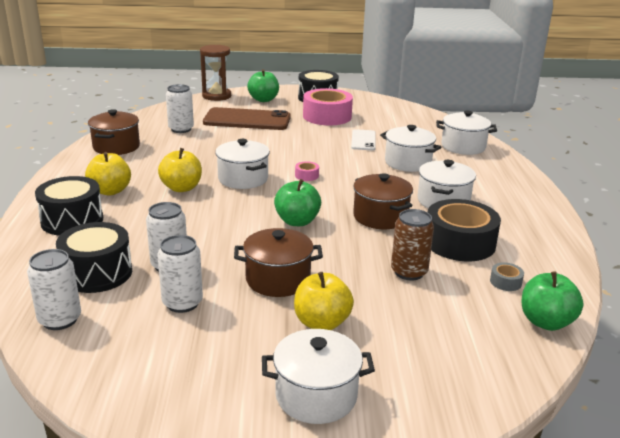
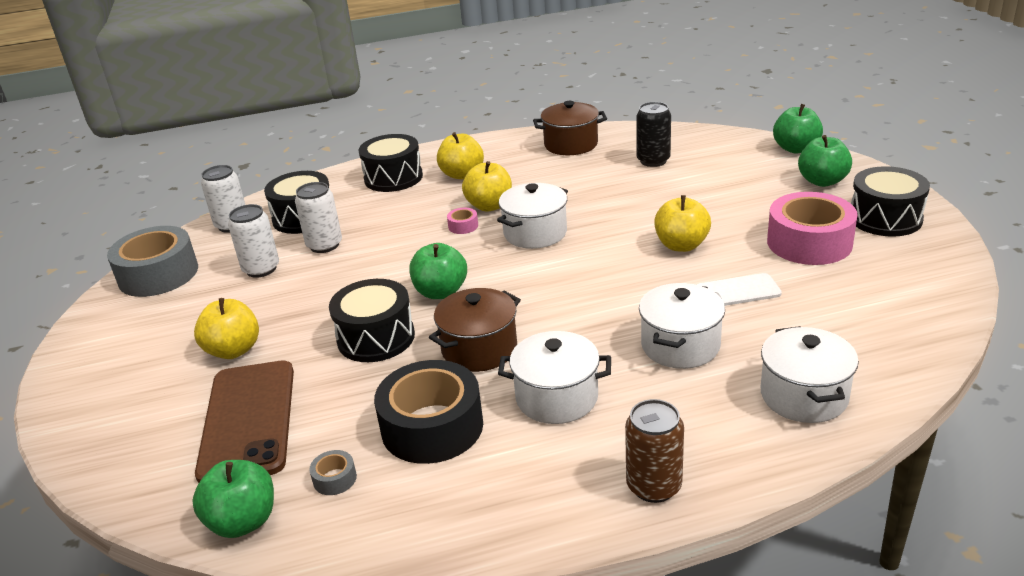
camera: 80 degrees right, 5 degrees up
white can [166,84,194,133] -> black can [636,102,671,167]
brown hourglass [200,45,231,101] -> green apple [773,104,823,153]
brown phone [203,107,291,130] -> brown phone moved to [195,361,294,483]
brown pot [234,228,323,297] -> none
white pot [262,329,375,424] -> none
pink tape [295,161,319,181] -> pink tape moved to [447,208,478,234]
brown can [391,209,434,281] -> brown can moved to [625,399,684,503]
none -> grey tape [107,226,198,297]
none -> black drum [329,279,415,362]
none -> yellow apple [654,195,711,252]

